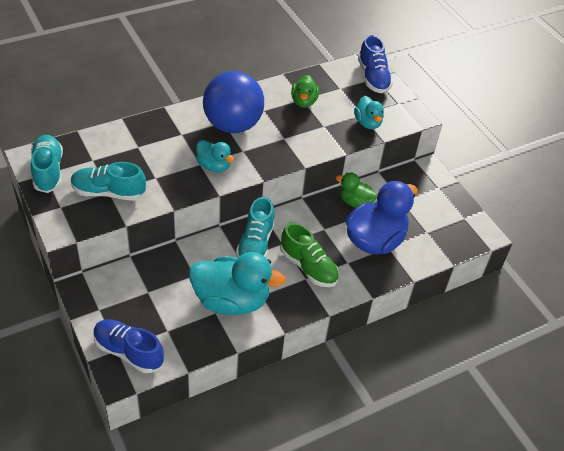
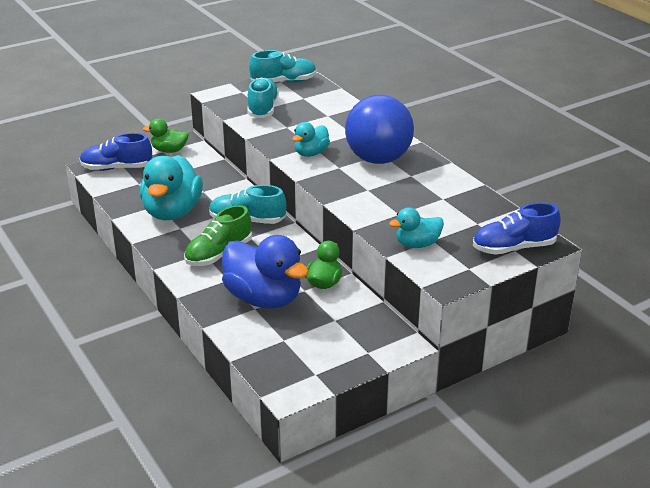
camera: 90 degrees right, 15 degrees down
blue shoe [93,319,164,373] -> blue shoe turned 120 degrees counterclockwise [80,133,152,171]
green duck [291,75,319,108] -> green duck moved to [143,119,189,153]

